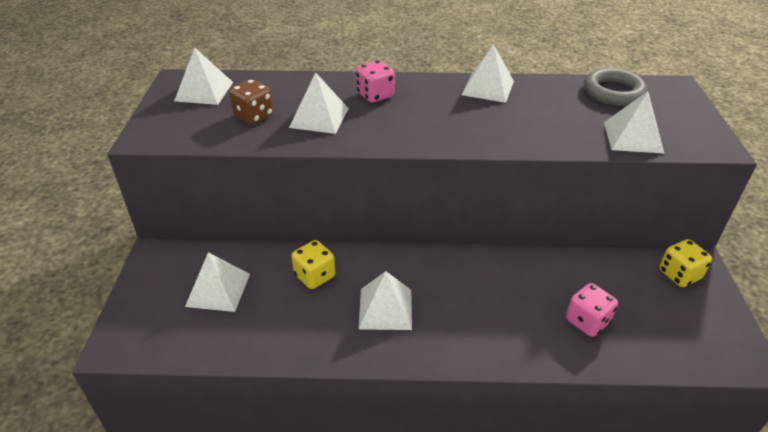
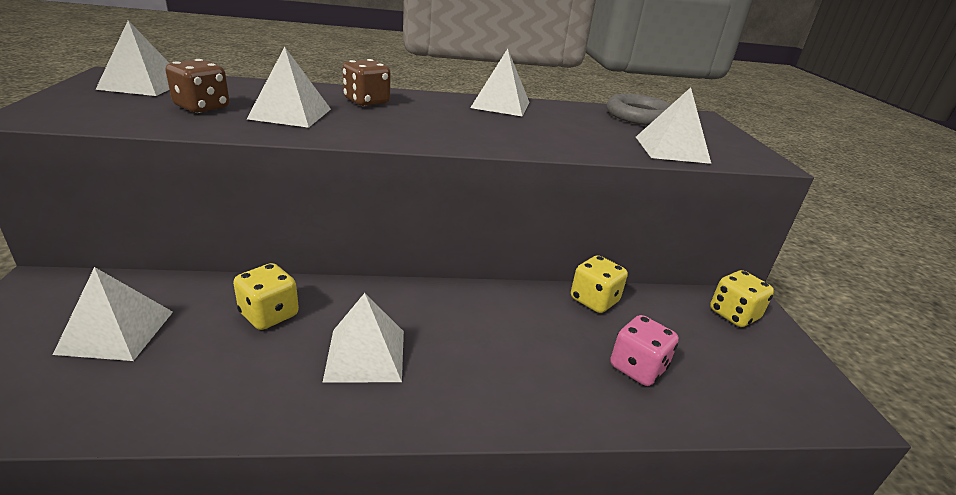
camera: 10 degrees left, 10 degrees down
pink dice [356,60,395,103] -> brown dice [343,59,390,106]
none -> yellow dice [571,255,628,313]

